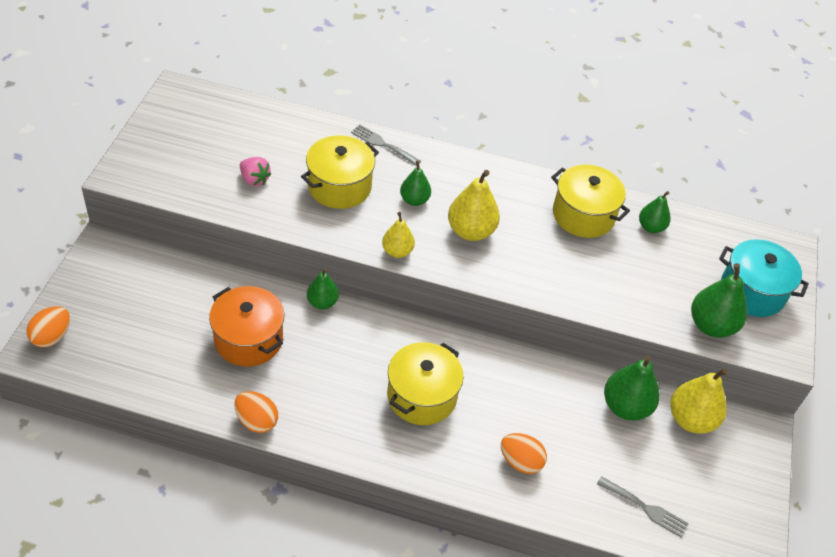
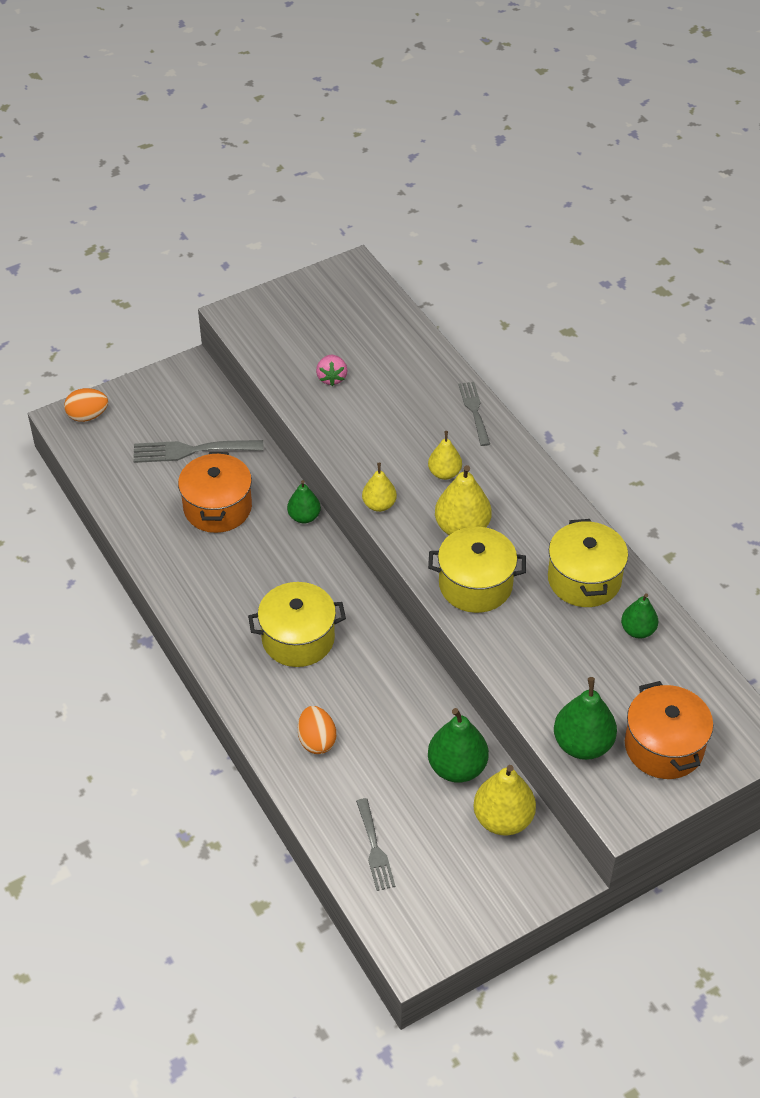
camera: 50 degrees right, 0 degrees up
orange egg [234,391,278,433] -> none
yellow pot [301,135,379,209] -> yellow pot moved to [428,527,526,613]
green pear [400,160,431,206] -> yellow pear [428,431,462,480]
turquoise pot [719,239,809,317] -> orange pot [625,681,713,779]
none -> grey fork [133,440,264,463]

